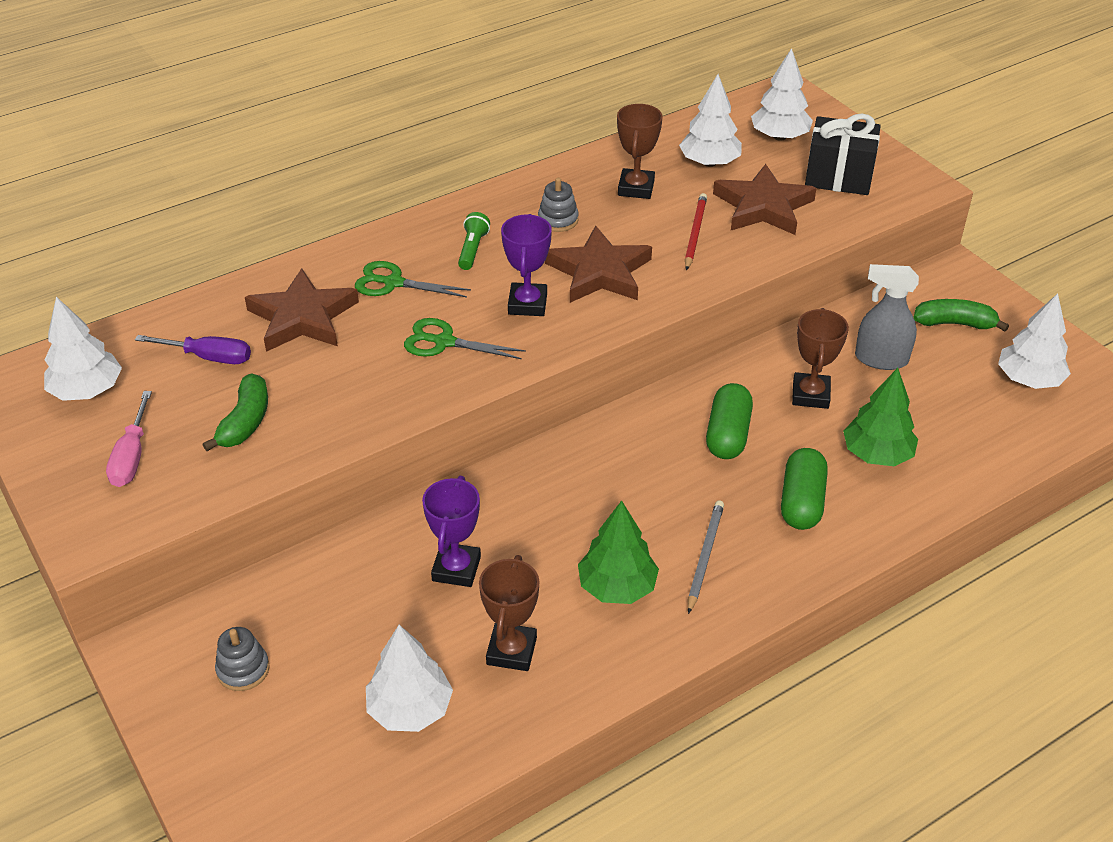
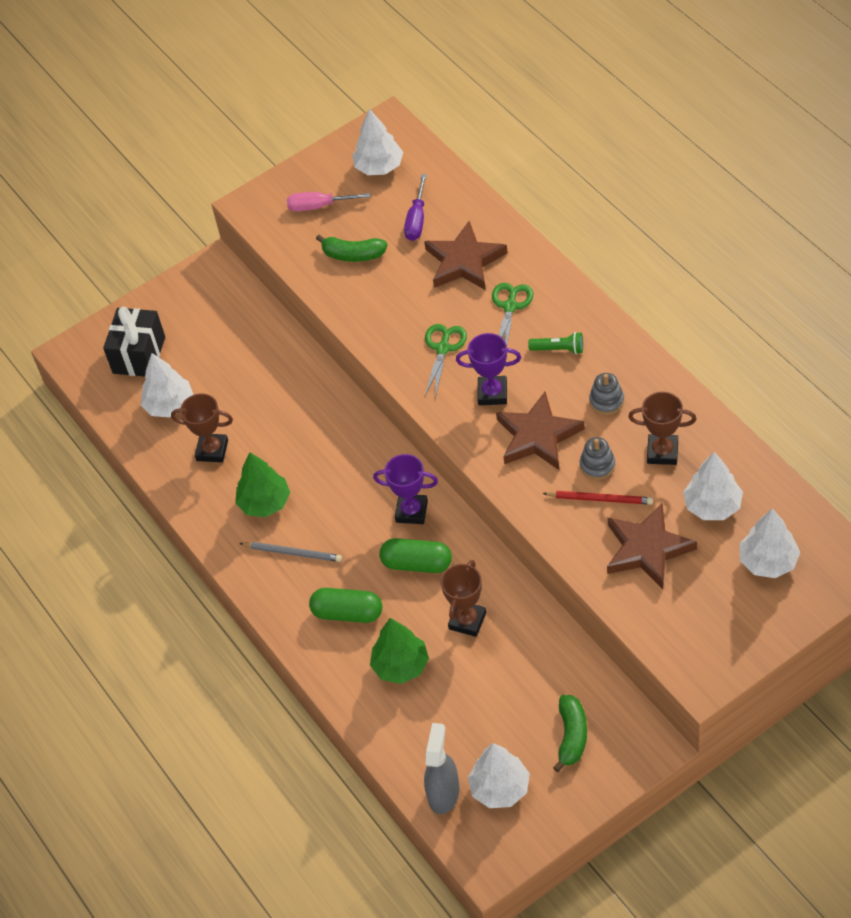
camera: 95 degrees right, 10 degrees up
grey stacking toy [215,627,270,691] -> grey stacking toy moved to [580,437,616,480]
purple trophy [422,476,481,587] -> purple trophy moved to [373,454,438,524]
brown trophy [792,308,849,409] -> brown trophy turned 75 degrees counterclockwise [441,560,486,637]
black gift [805,114,881,195] -> black gift moved to [103,307,165,377]
grey spray bottle [855,264,919,370] -> grey spray bottle moved to [424,723,460,814]

